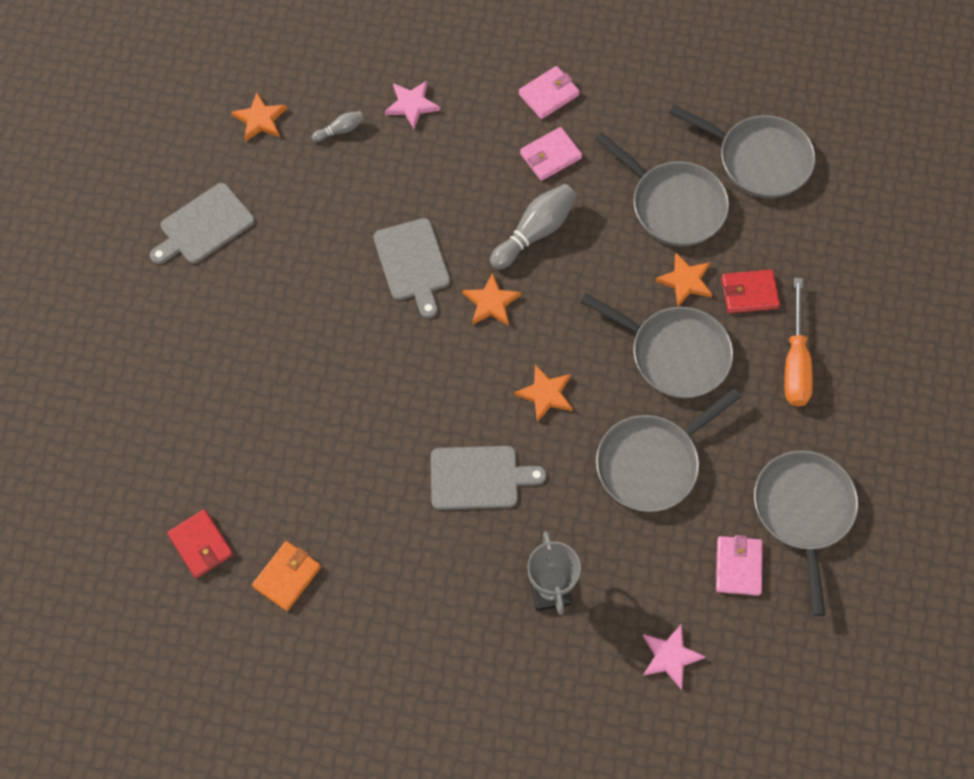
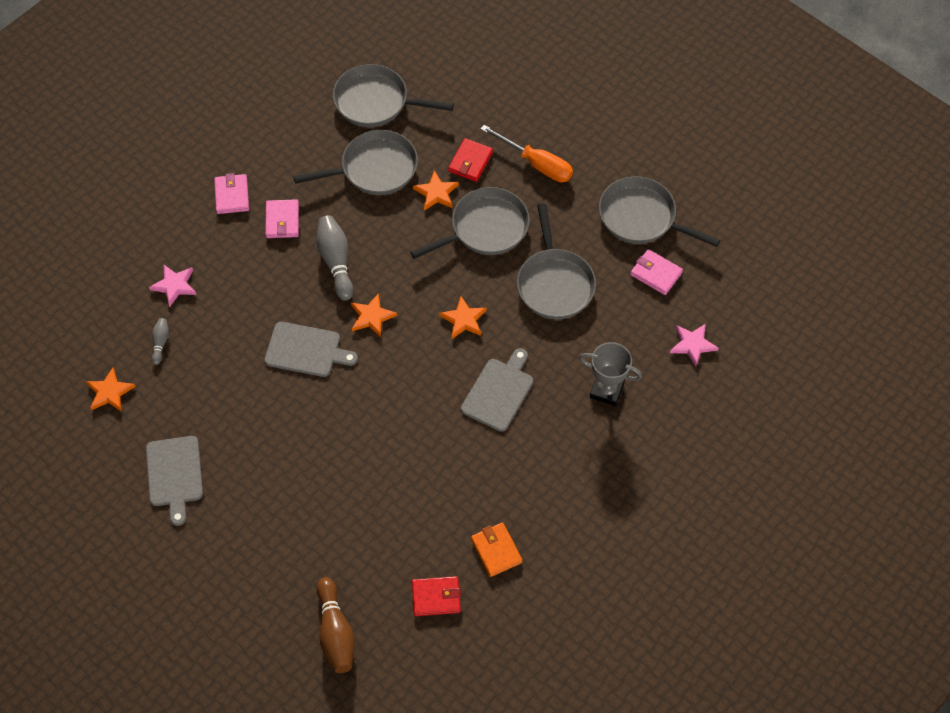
camera: 60 degrees left, 5 degrees down
grey pan [669,104,815,198] -> grey pan turned 135 degrees counterclockwise [333,64,454,127]
none -> brown bowling pin [317,577,355,673]

